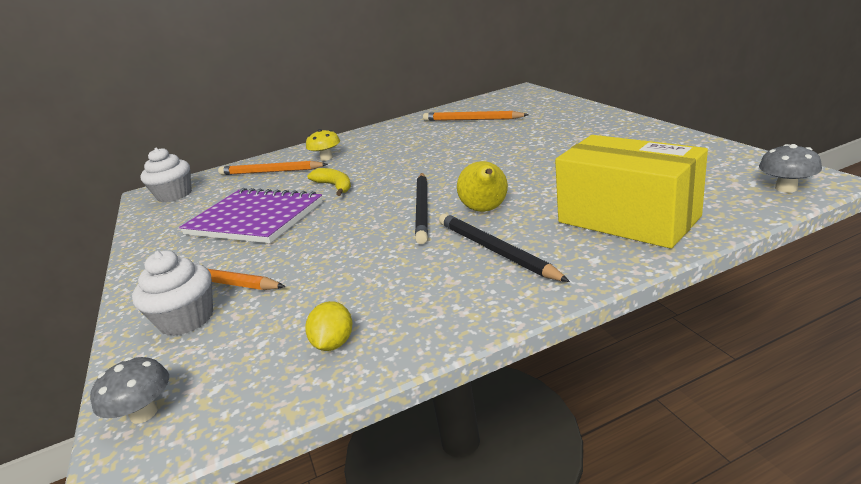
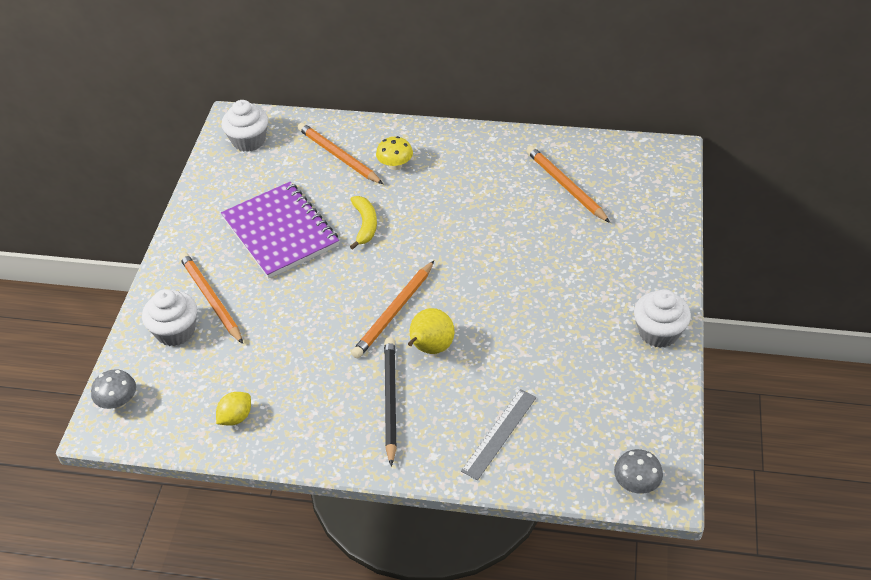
camera: 30 degrees right, 20 degrees up
black pencil [415,173,428,244] -> orange pencil [351,261,434,359]
yellow box [555,135,708,249] -> grey ruler [461,389,537,480]
none -> white cupcake [634,289,691,348]

